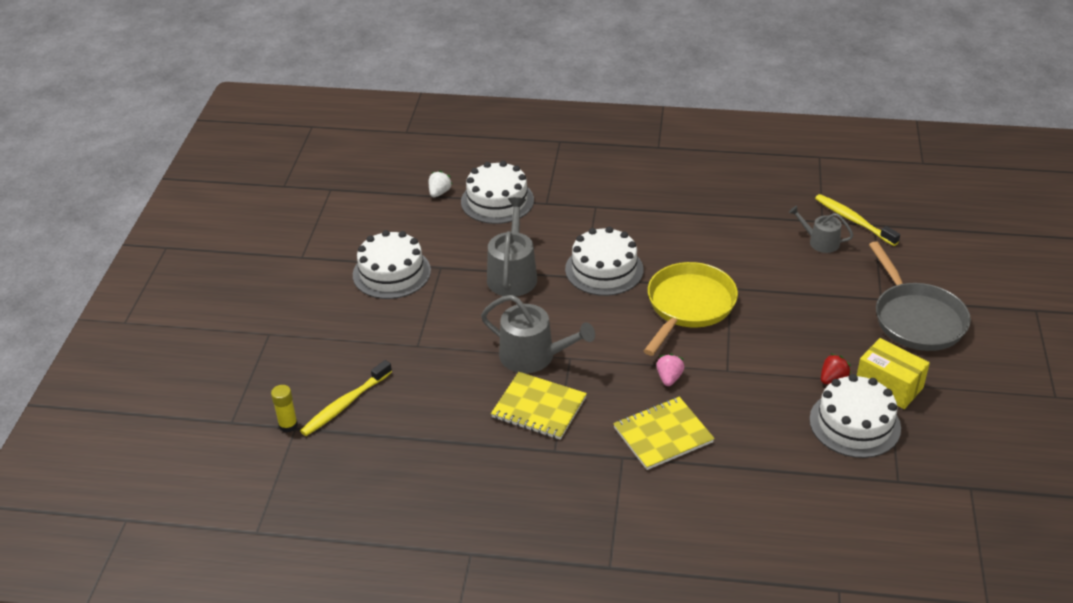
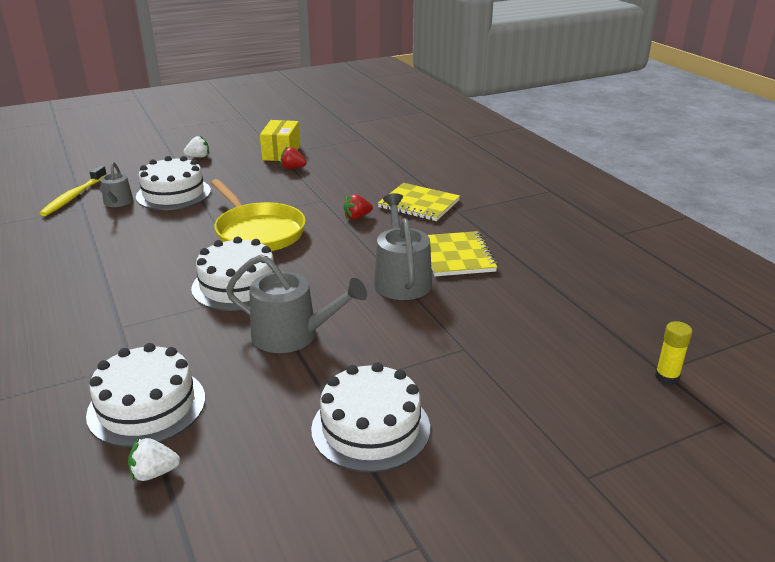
camera: 125 degrees left, 10 degrees down
yellow toothbrush [300,360,392,436] -> none
grey watering can [487,197,537,296] -> grey watering can turned 135 degrees counterclockwise [226,255,367,353]
yellow pan [644,262,738,356] -> yellow pan turned 120 degrees counterclockwise [211,179,306,251]
pink strawberry [656,354,685,386] -> red strawberry [343,194,373,219]
white cake [809,374,901,458] -> white cake moved to [136,156,211,210]
grey pan [869,241,971,351] -> white strawberry [183,136,209,157]

